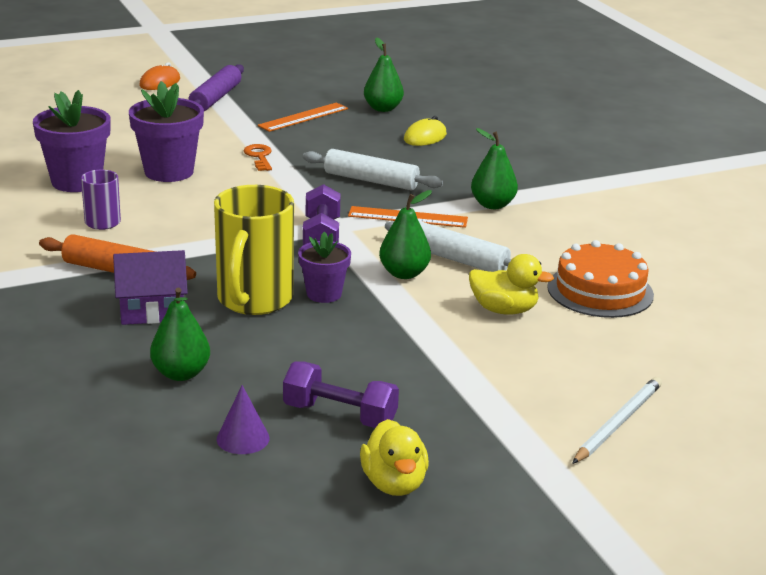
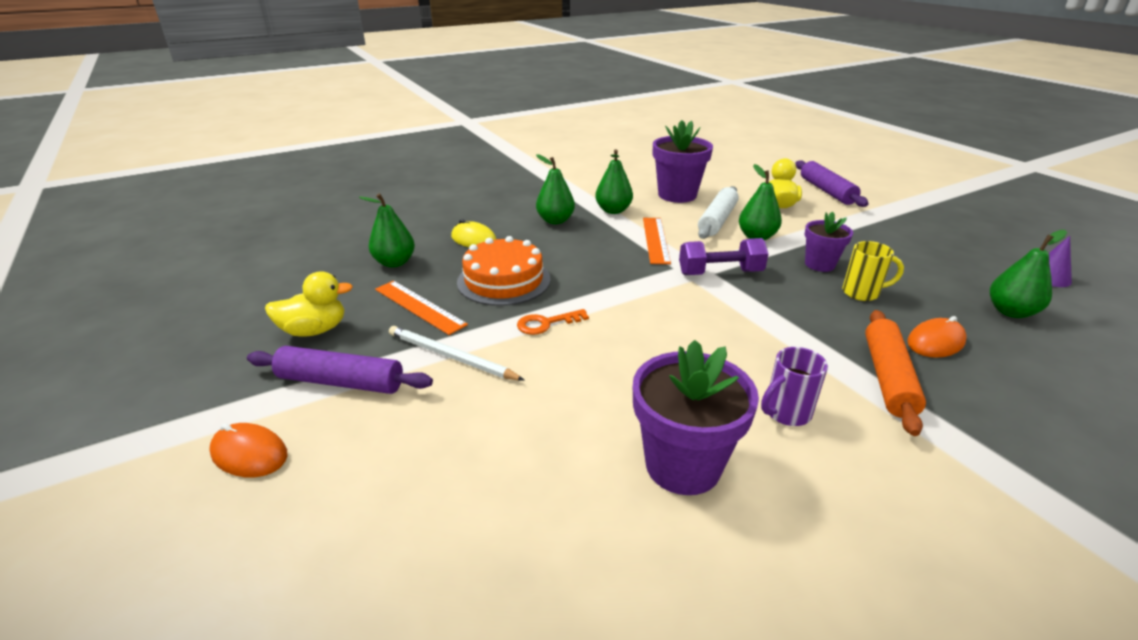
camera: 95 degrees left, 5 degrees up
purple house [113,250,188,325] -> orange mouse [907,316,967,358]
purple flower pot [129,81,204,182] -> purple flower pot moved to [653,120,713,203]
yellow mug [214,185,294,315] -> yellow mug [842,241,904,301], size x0.52
purple dumbbell [283,361,399,428] -> none
white rolling pin [303,149,443,190] -> none
yellow duck [360,419,429,496] -> yellow duck moved to [265,271,353,337]
orange cake [547,240,654,318] -> orange cake moved to [457,236,551,306]
white pencil [572,377,662,464] -> white pencil moved to [389,326,525,381]
none -> green pear [536,154,575,224]
none -> purple rolling pin [795,160,869,207]

